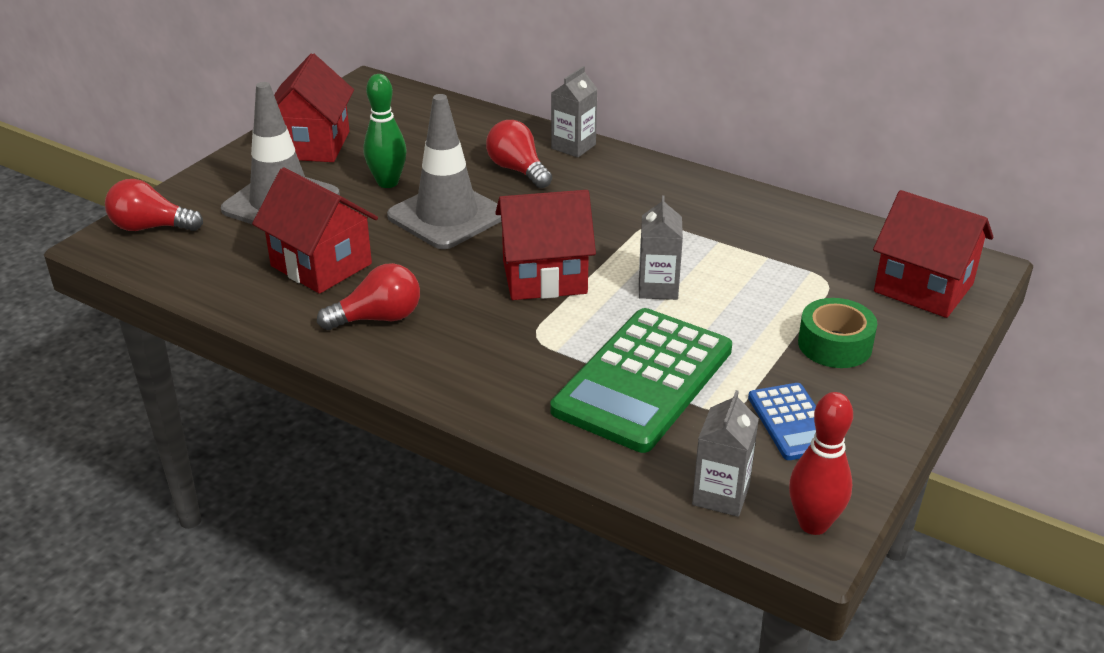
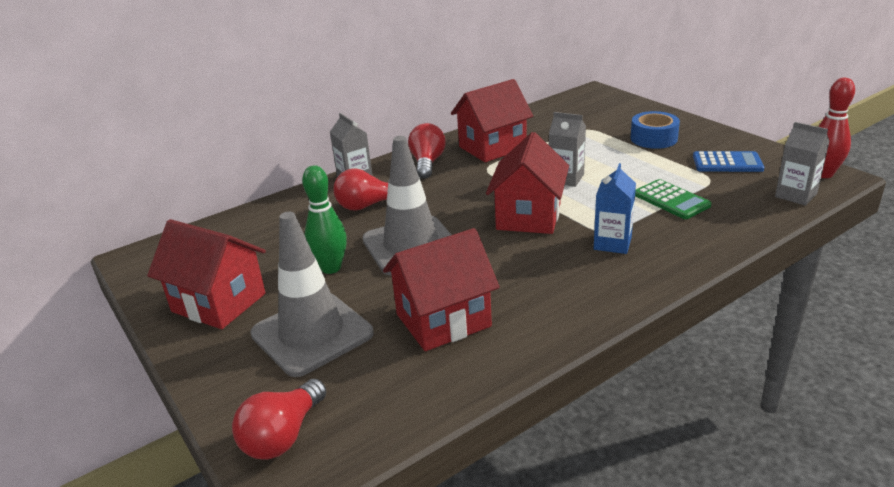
camera: 65 degrees left, 5 degrees down
red light bulb [317,263,420,330] -> red light bulb moved to [408,123,446,179]
green calculator [550,308,732,453] -> green calculator [635,179,711,219], size x0.51
green tape [798,298,877,368] -> blue tape [631,111,680,149]
red house [873,190,993,318] -> red house moved to [451,79,533,162]
none -> blue carton [594,163,636,254]

